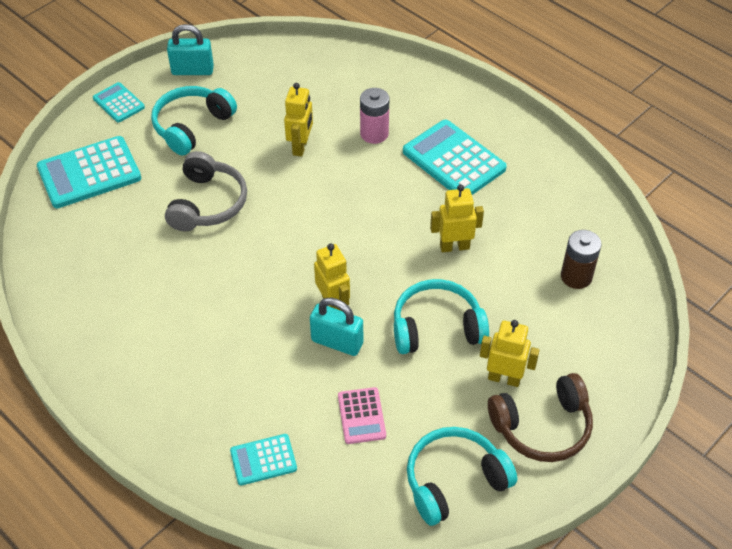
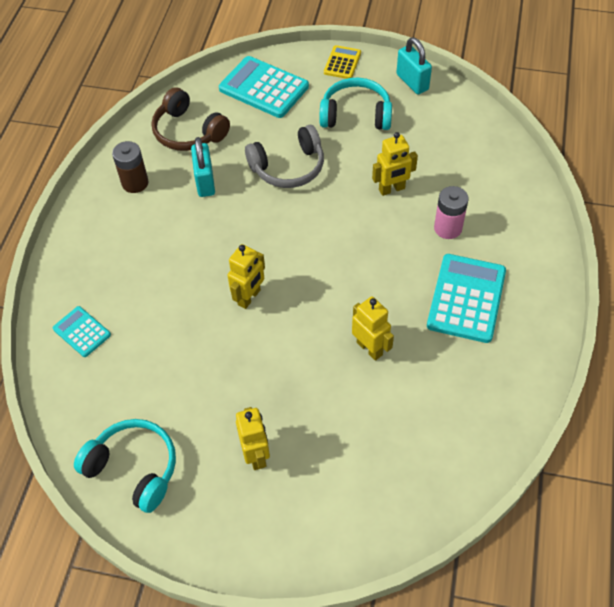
camera: 60 degrees right, 5 degrees up
turquoise calculator [93,82,145,123] -> yellow calculator [324,45,361,79]
turquoise padlock [310,298,363,356] -> turquoise padlock moved to [191,137,215,197]
pink calculator [338,387,386,444] -> none
turquoise headphones [394,279,489,354] -> none
brown headphones [488,373,593,462] -> brown headphones moved to [151,87,230,151]
brown battery [561,230,602,289] -> brown battery moved to [112,141,149,193]

